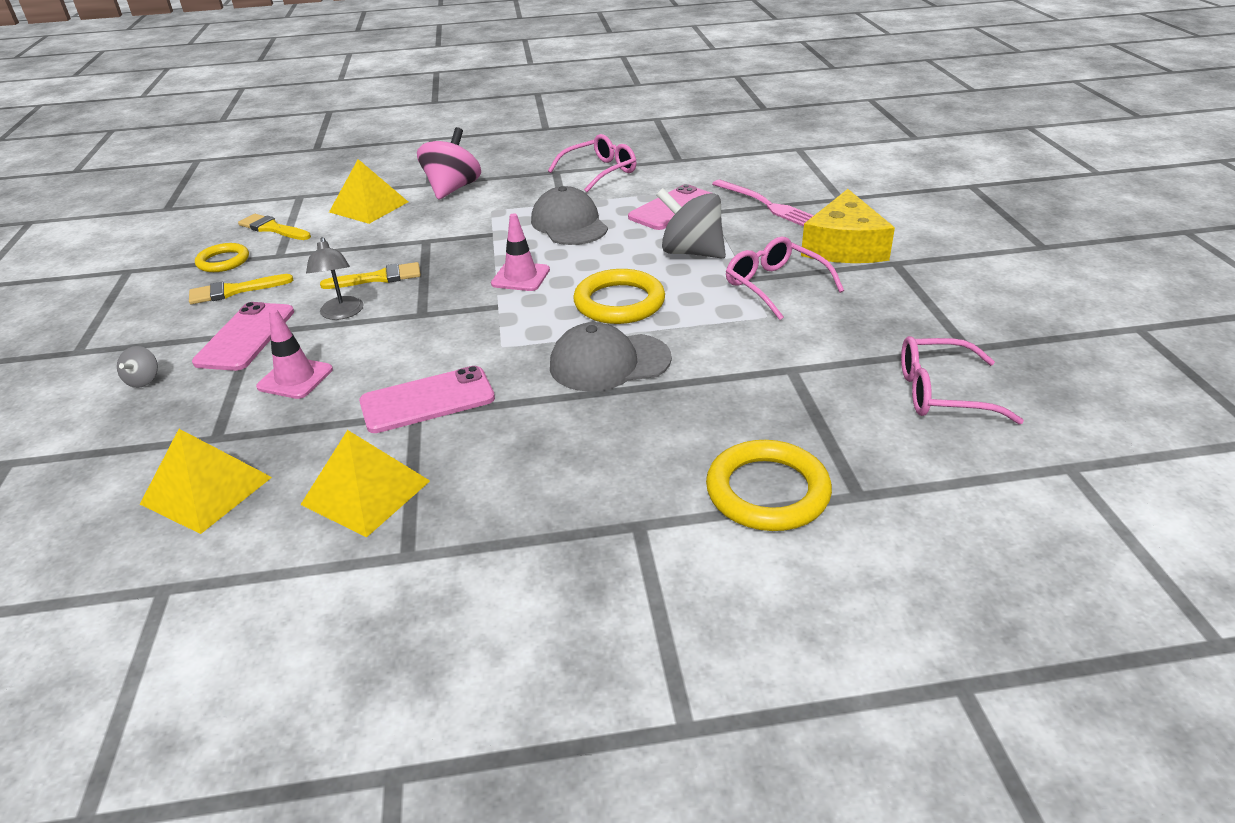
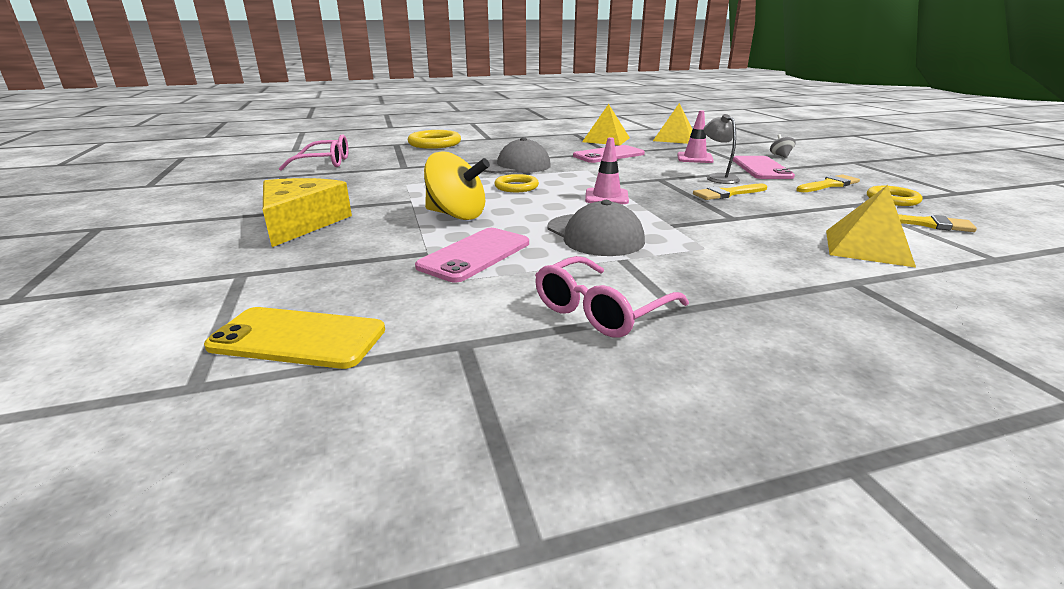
camera: 170 degrees right, 10 degrees down
pink spinning top [417,127,481,200] -> none
yellow ring [573,269,665,324] -> yellow ring [494,174,539,192], size x0.63
grey spinning top [656,188,726,259] -> yellow spinning top [424,151,490,220]
pink fork [712,180,814,227] -> none
pink glasses [726,237,844,320] -> none
none -> yellow phone [204,307,385,369]

